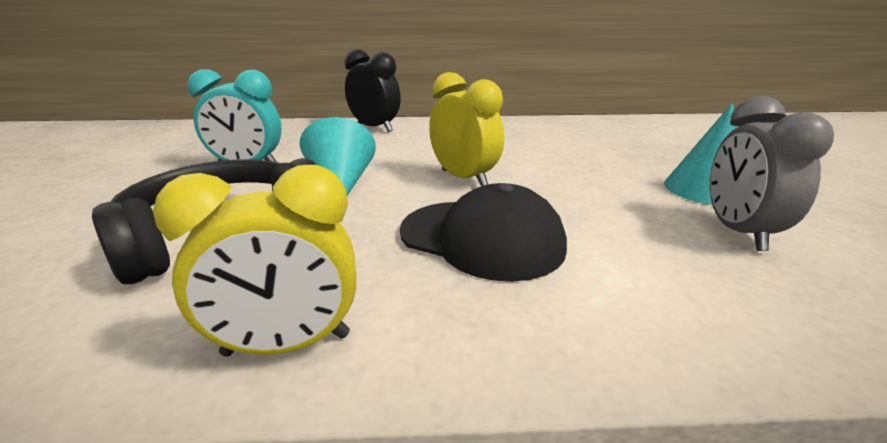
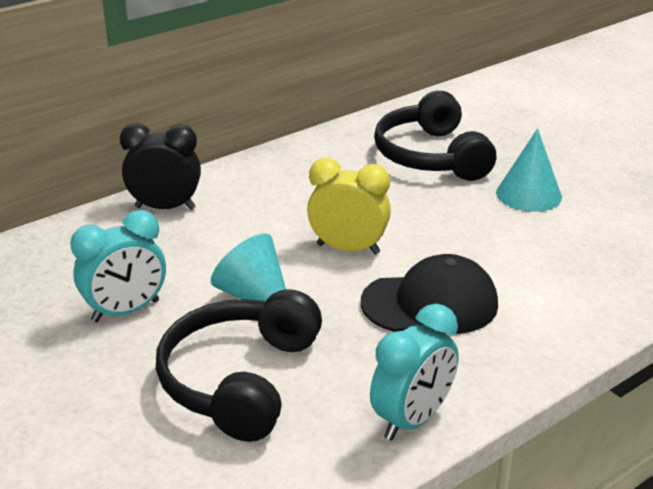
camera: 35 degrees left, 5 degrees up
yellow clock [153,165,356,357] -> turquoise clock [370,303,459,440]
grey clock [710,96,834,251] -> none
none -> black headphones [374,91,496,181]

